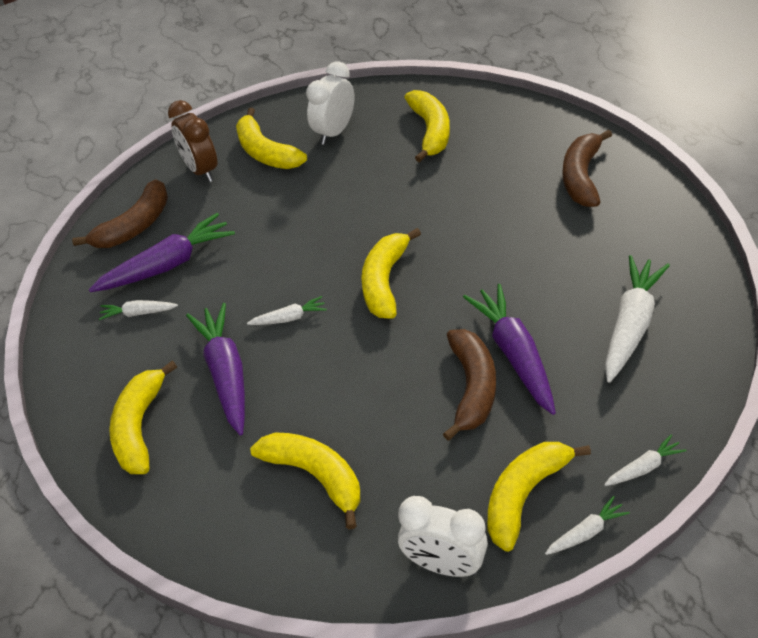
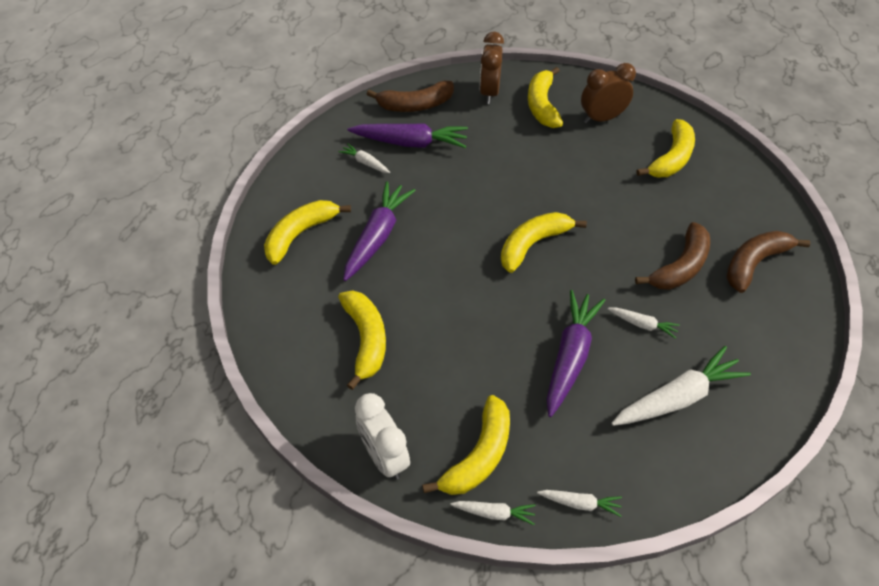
camera: 35 degrees right, 5 degrees up
white carrot [247,296,327,325] -> white carrot moved to [607,307,680,339]
white clock [306,61,355,145] -> brown clock [581,63,636,124]
brown banana [443,329,496,441] -> brown banana moved to [635,222,710,290]
yellow banana [487,442,591,552] -> yellow banana turned 135 degrees clockwise [422,395,510,495]

